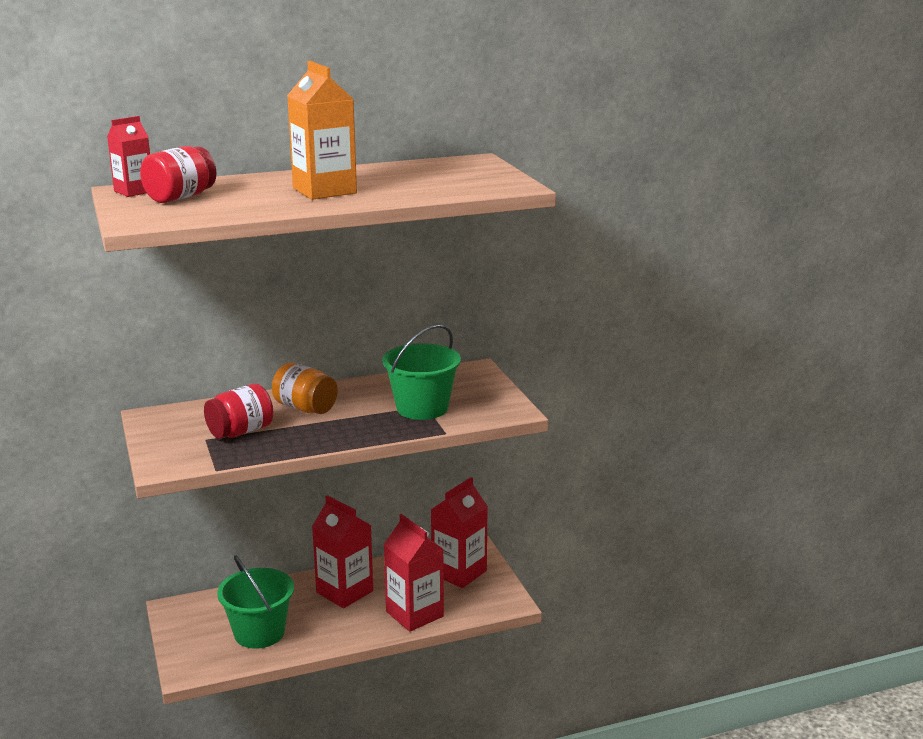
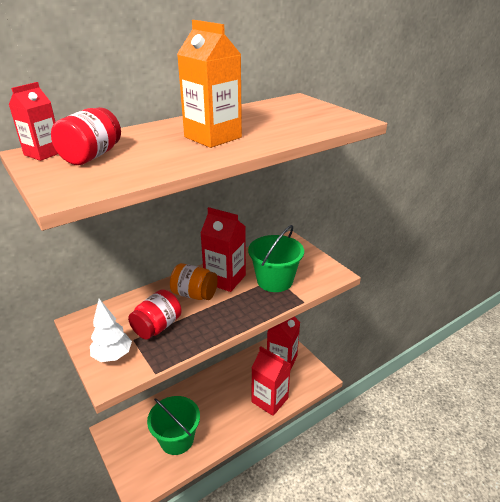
camera: 15 degrees left, 10 degrees up
red carton [312,495,373,608] -> red carton moved to [200,207,246,292]
none -> white tree [90,299,132,362]

